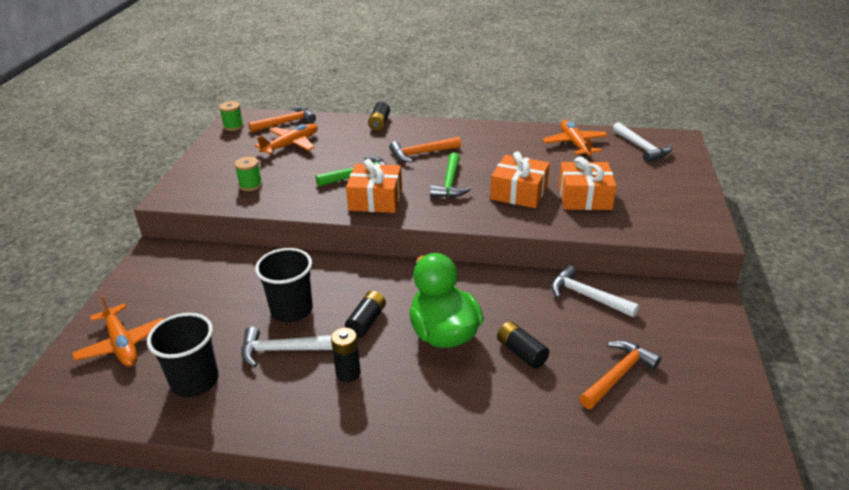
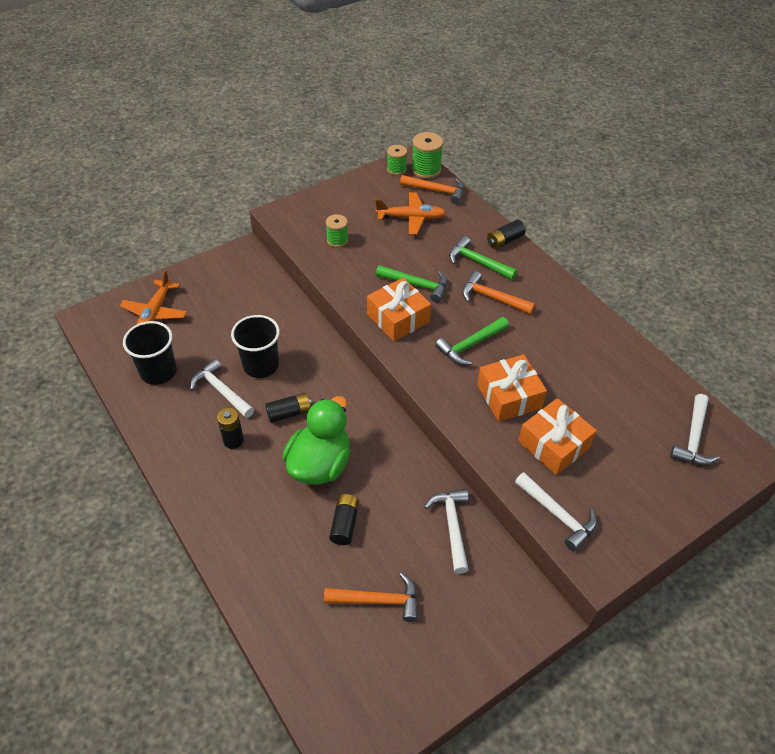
camera: 45 degrees right, 15 degrees up
orange plane [543,120,608,157] -> none
none -> green spool [411,132,443,179]
none -> green hammer [449,236,517,280]
none -> white hammer [515,472,597,551]

